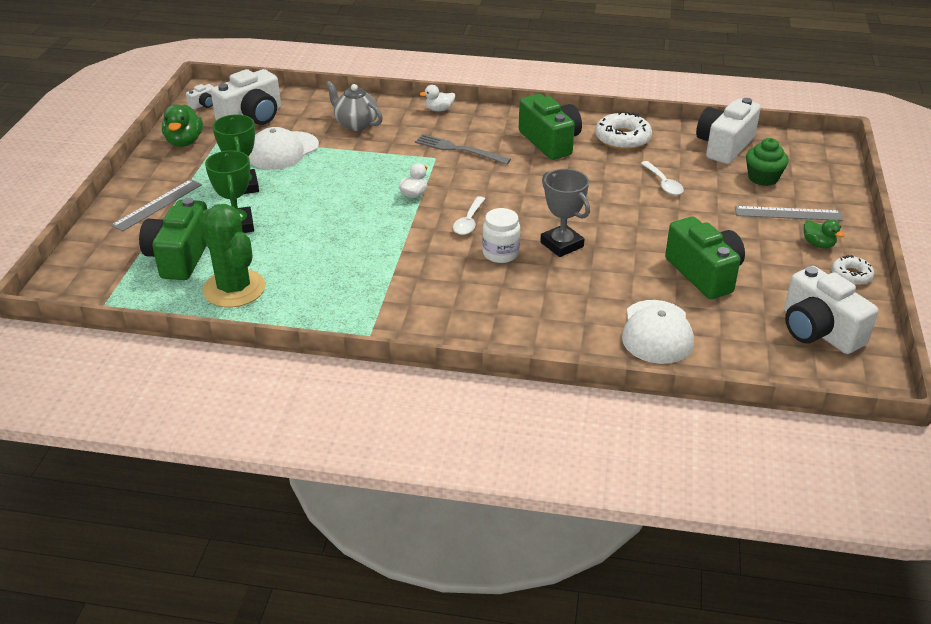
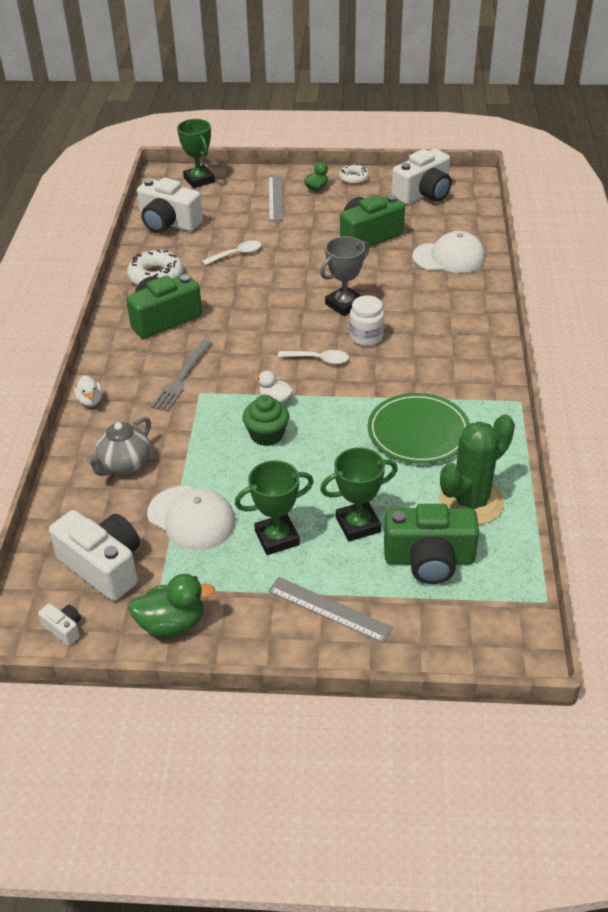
camera: 95 degrees left, 5 degrees up
green cupcake [746,138,789,186] -> green cupcake moved to [243,395,289,446]
none -> green trophy [177,119,215,188]
none -> green plate [368,393,470,464]

